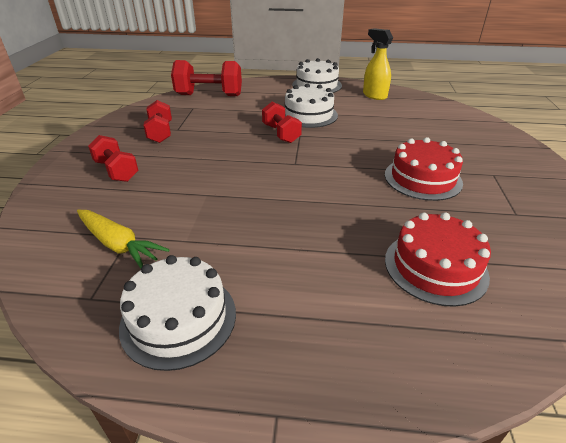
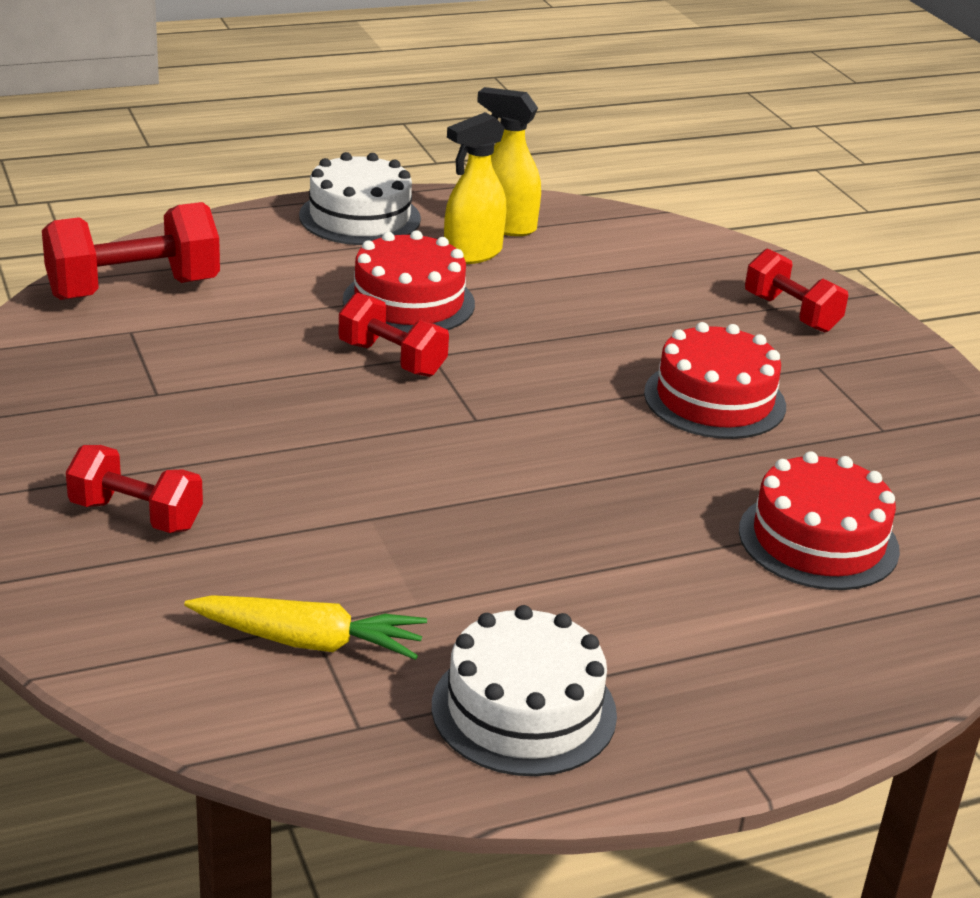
camera: 30 degrees left, 5 degrees down
red dumbbell [143,100,172,143] -> red dumbbell moved to [745,248,848,333]
white cake [285,83,338,128] -> red cake [343,230,475,333]
none -> yellow spray bottle [444,112,506,264]

